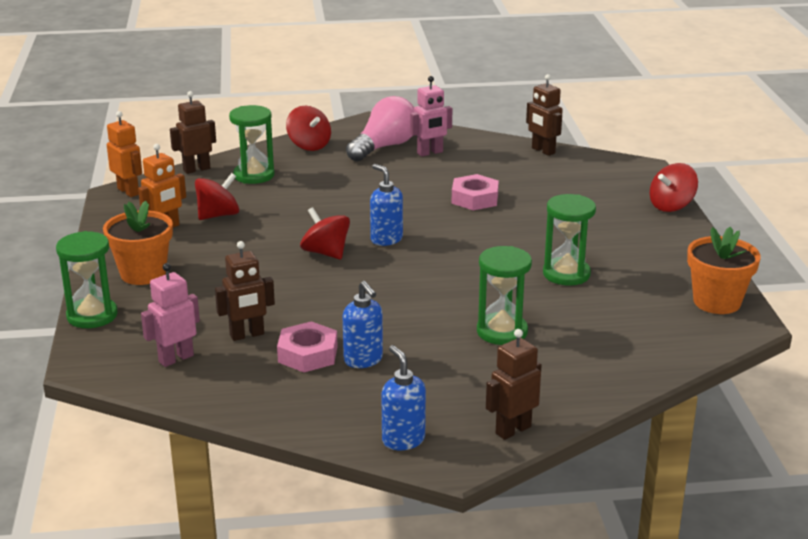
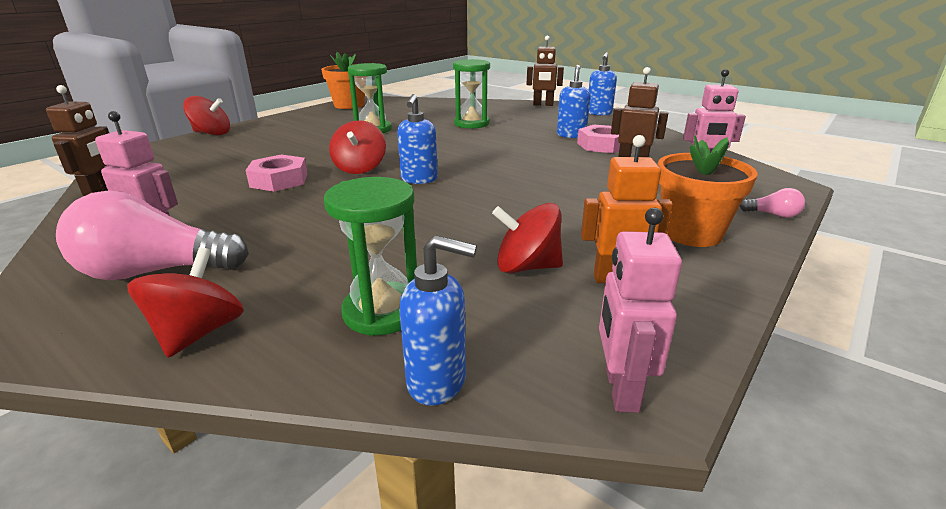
camera: 135 degrees left, 0 degrees up
green hourglass [56,231,118,328] -> pink light bulb [740,188,805,218]
orange robot [107,111,142,197] -> pink robot [599,208,682,413]
brown robot [170,91,216,174] -> blue soap dispenser [399,235,477,406]
red spinning top [300,207,350,259] -> red spinning top moved to [329,120,386,174]

